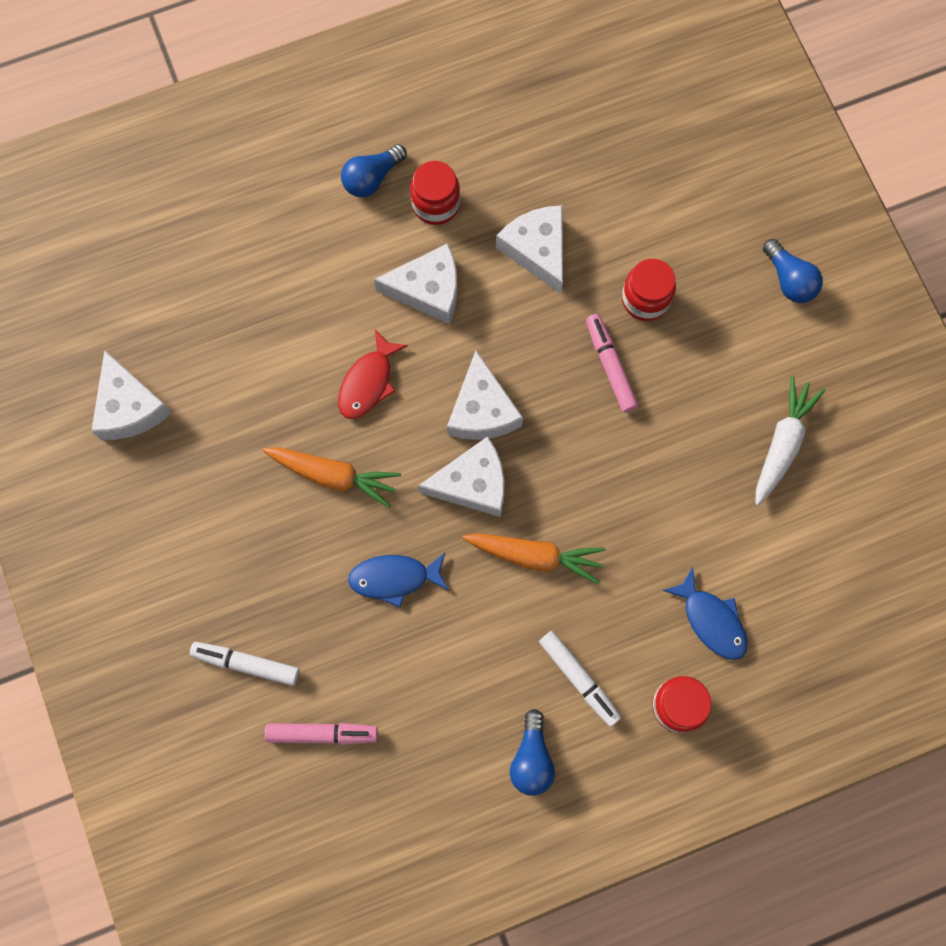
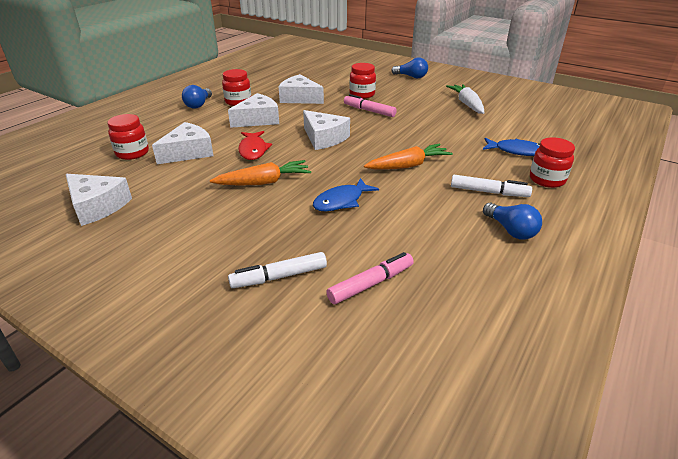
camera: 35 degrees left, 40 degrees down
white cheese [418,436,504,517] -> white cheese moved to [152,122,214,164]
none -> red jar [108,114,149,160]

